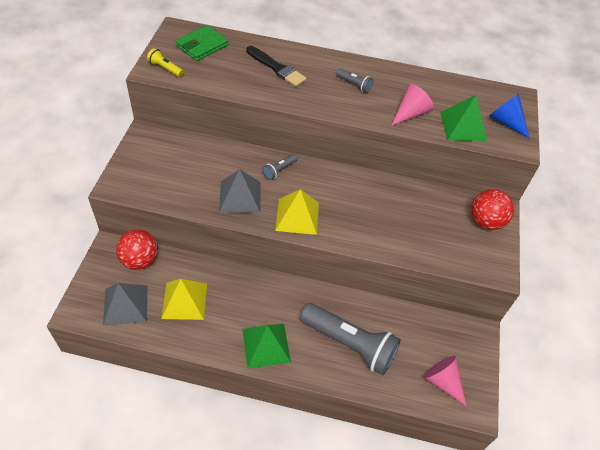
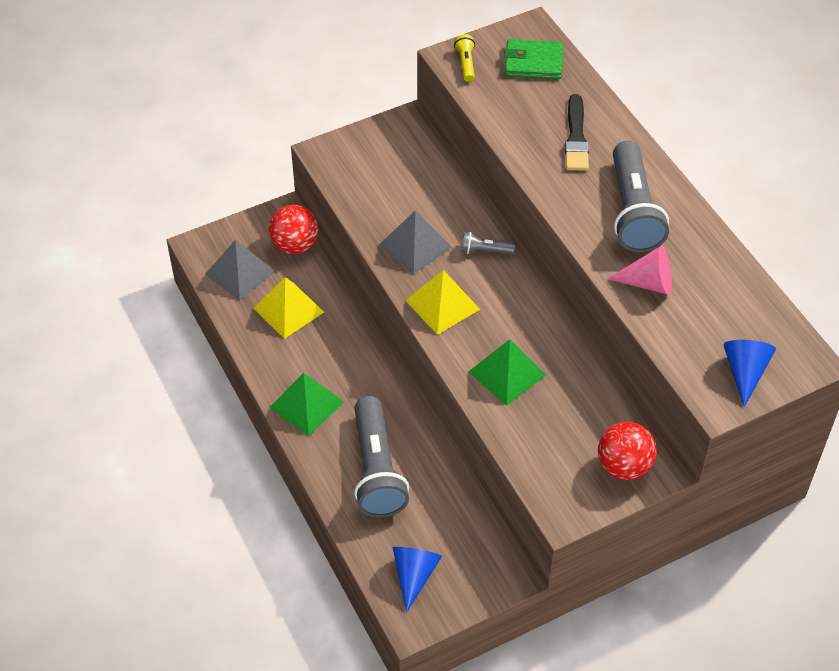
camera: 55 degrees right, 0 degrees up
grey flashlight [336,68,373,93] -> grey flashlight [613,141,669,252], size x2.33
pink cone [423,356,467,407] -> blue cone [393,547,442,613]
green pyramid [440,95,487,141] -> green pyramid moved to [468,339,546,406]

